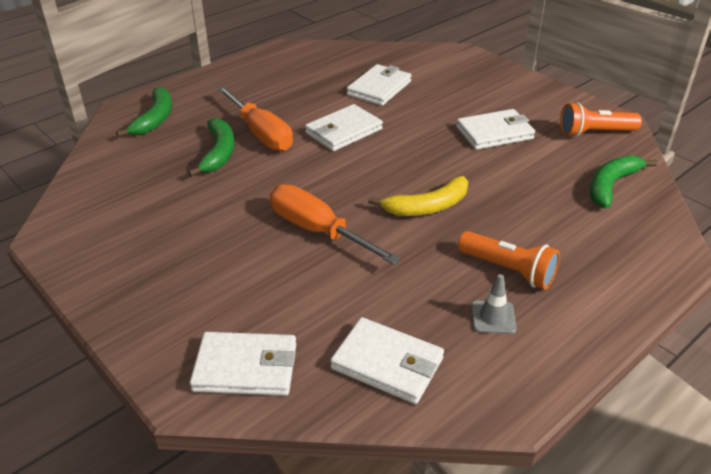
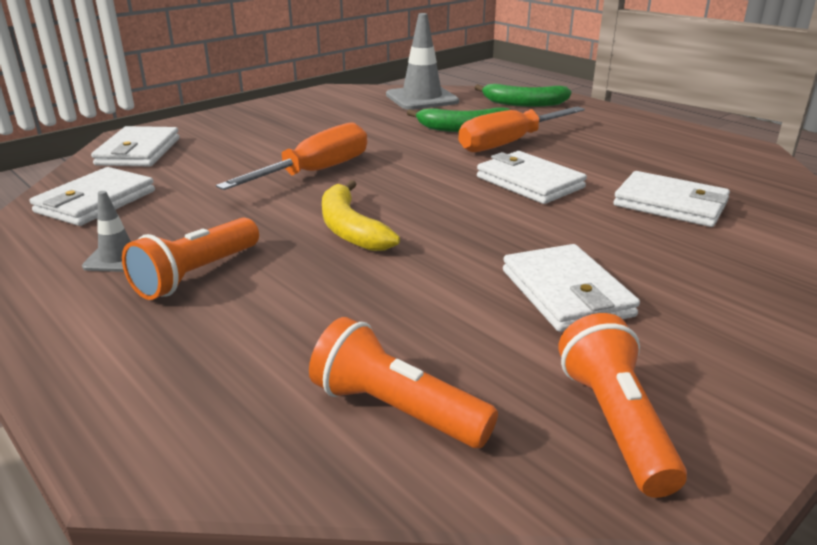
camera: 90 degrees right, 10 degrees down
green banana [590,155,657,208] -> orange flashlight [309,317,498,448]
none -> grey traffic cone [386,13,459,110]

